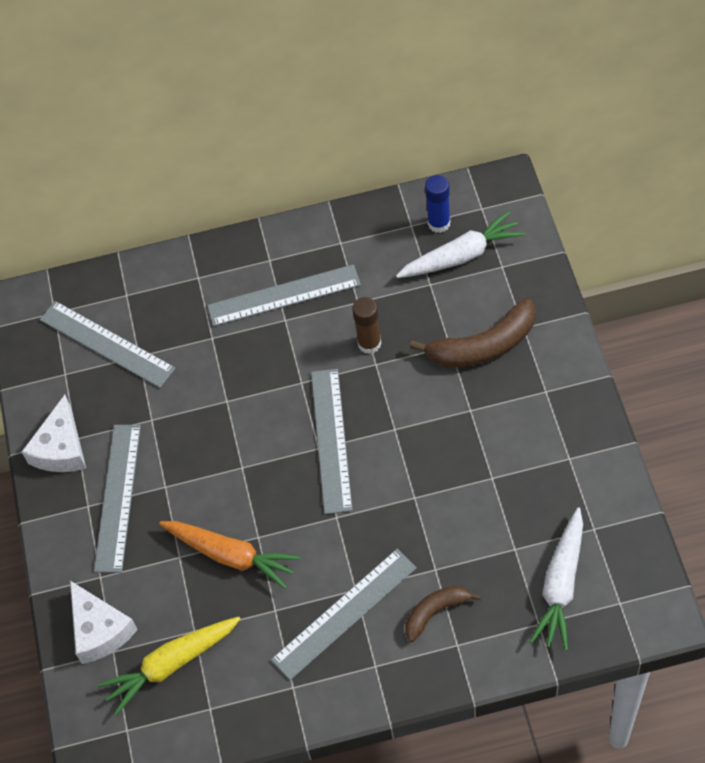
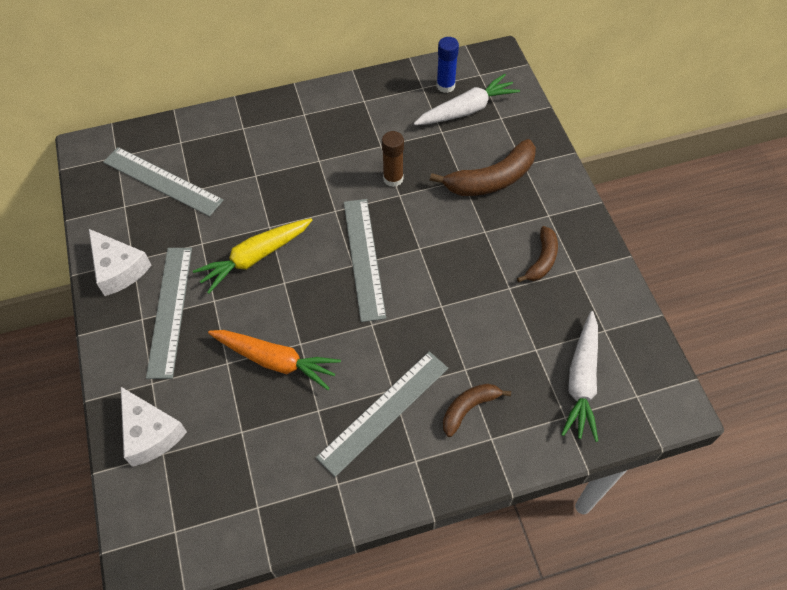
camera: 10 degrees left, 0 degrees up
white cheese [22,395,86,472] -> white cheese turned 45 degrees counterclockwise [89,229,152,296]
yellow carrot [97,617,240,715] -> yellow carrot moved to [193,218,312,294]
grey ruler [207,264,361,327] -> none
none -> brown banana [517,226,558,282]

